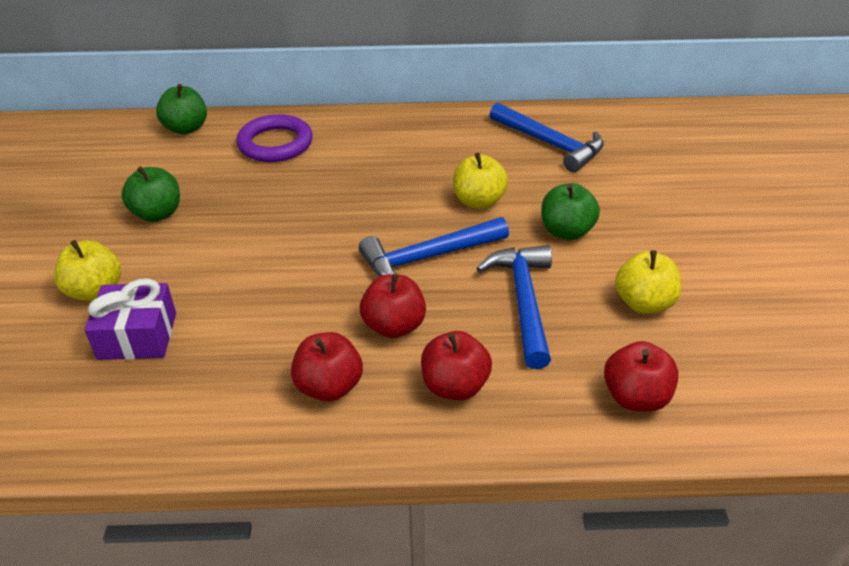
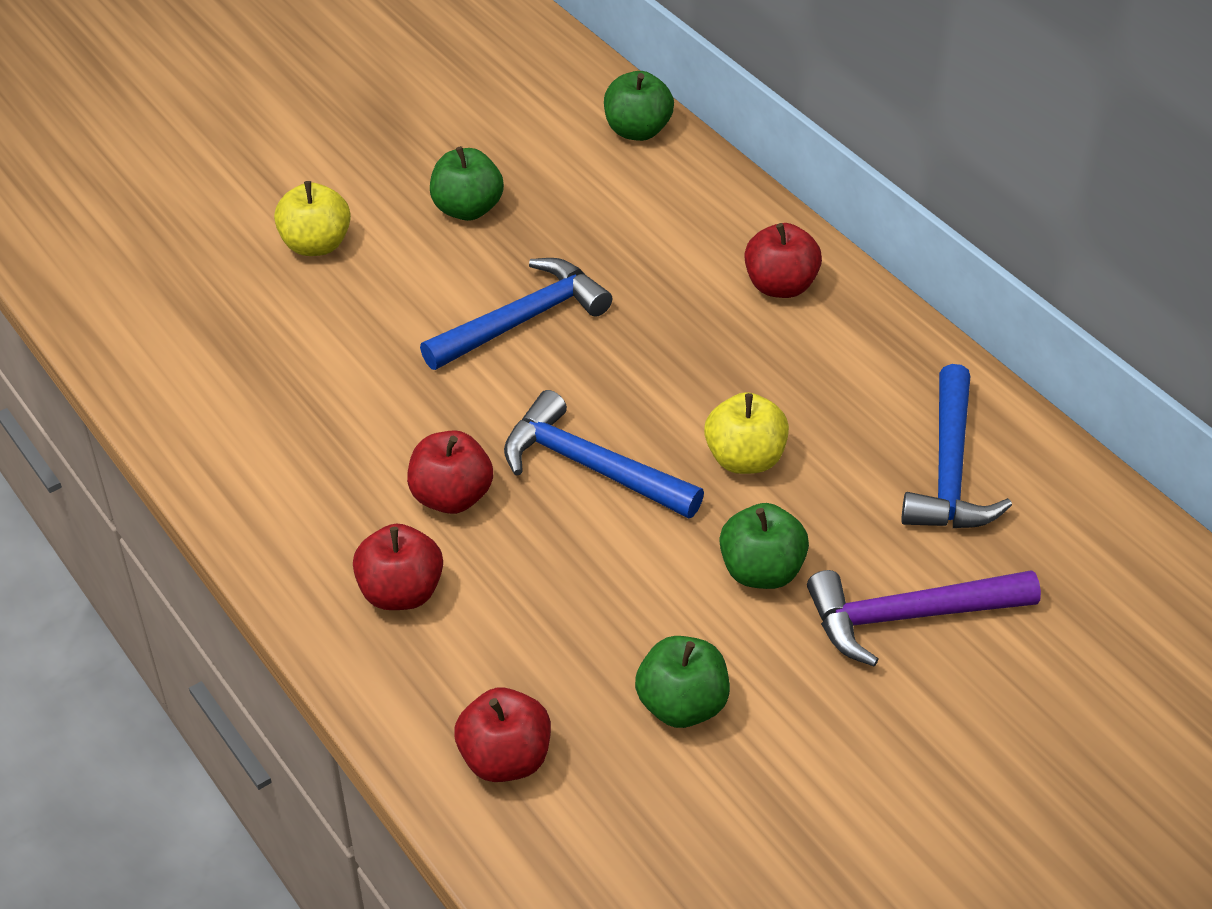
camera: 55 degrees right, 5 degrees up
purple gift [85,278,176,360] -> none
purple ring [236,114,313,162] -> none
red apple [291,332,363,402] -> red apple moved to [745,223,822,298]
blue hammer [476,245,552,369] -> blue hammer moved to [420,258,612,370]
yellow apple [615,250,681,314] -> green apple [635,636,730,728]
none -> purple hammer [807,570,1041,667]

